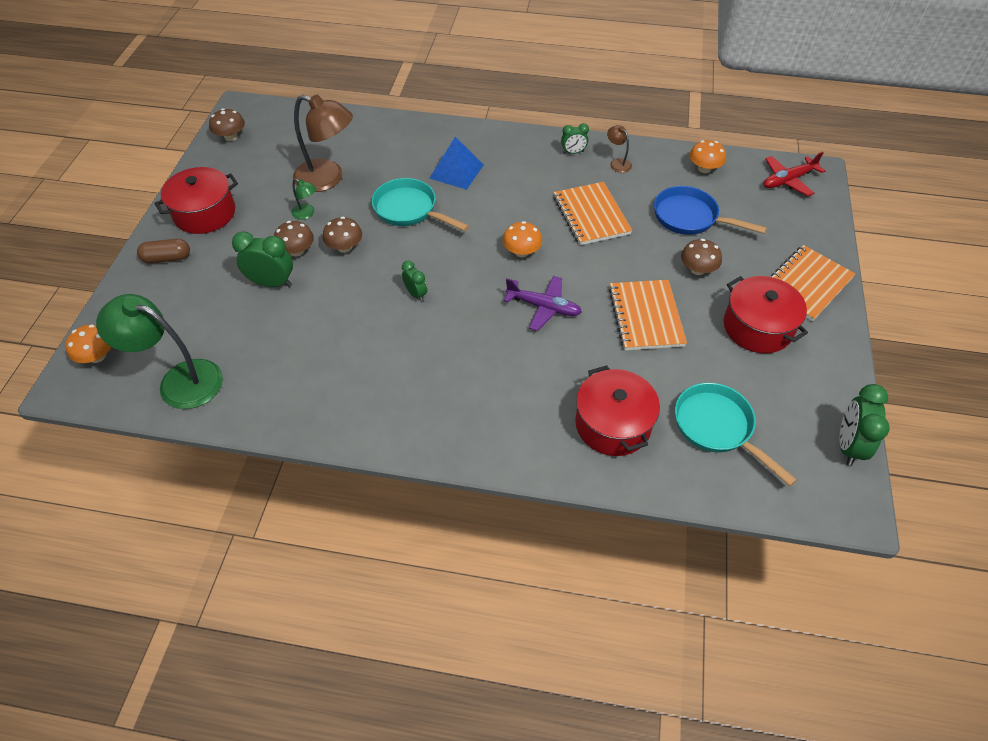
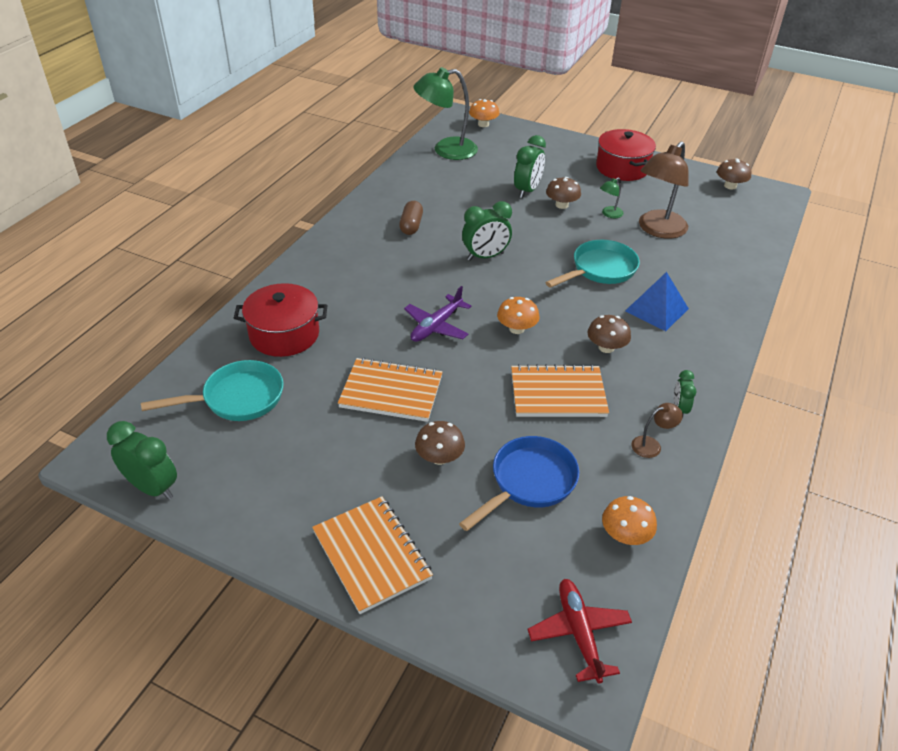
camera: 105 degrees right, 10 degrees down
green lamp [96,294,223,409] -> green lamp turned 135 degrees counterclockwise [413,67,478,160]
brown capsule [137,239,190,263] -> brown capsule moved to [399,201,423,235]
brown mushroom [323,217,362,253] -> brown mushroom moved to [587,315,631,353]
green clock [402,261,427,302] -> green clock [462,201,512,260], size x1.70
red pot [724,276,808,353] -> none

